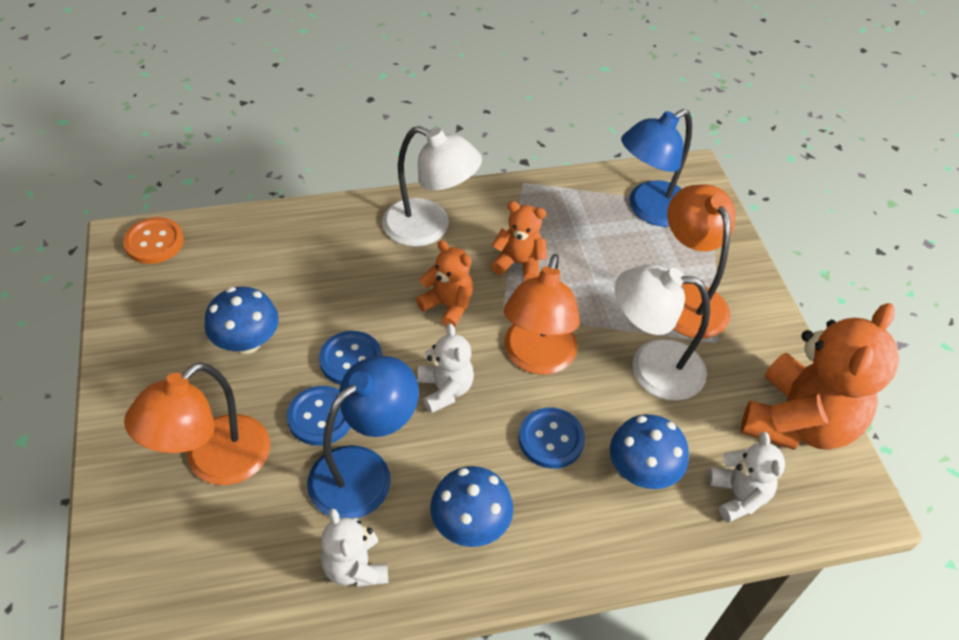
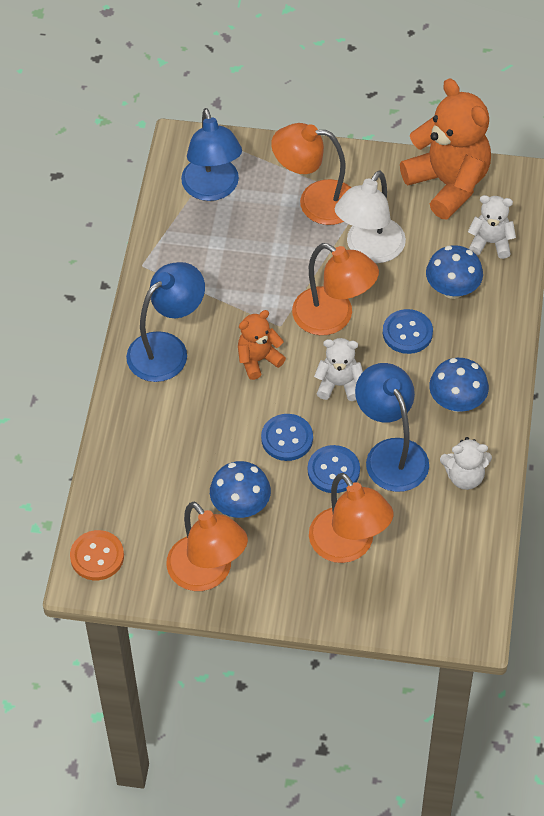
camera: 65 degrees left, 5 degrees up
white lamp [382,126,482,247] -> blue lamp [126,262,205,382]
orange teddy bear [491,201,547,281] -> none
none -> orange lamp [166,502,248,591]

